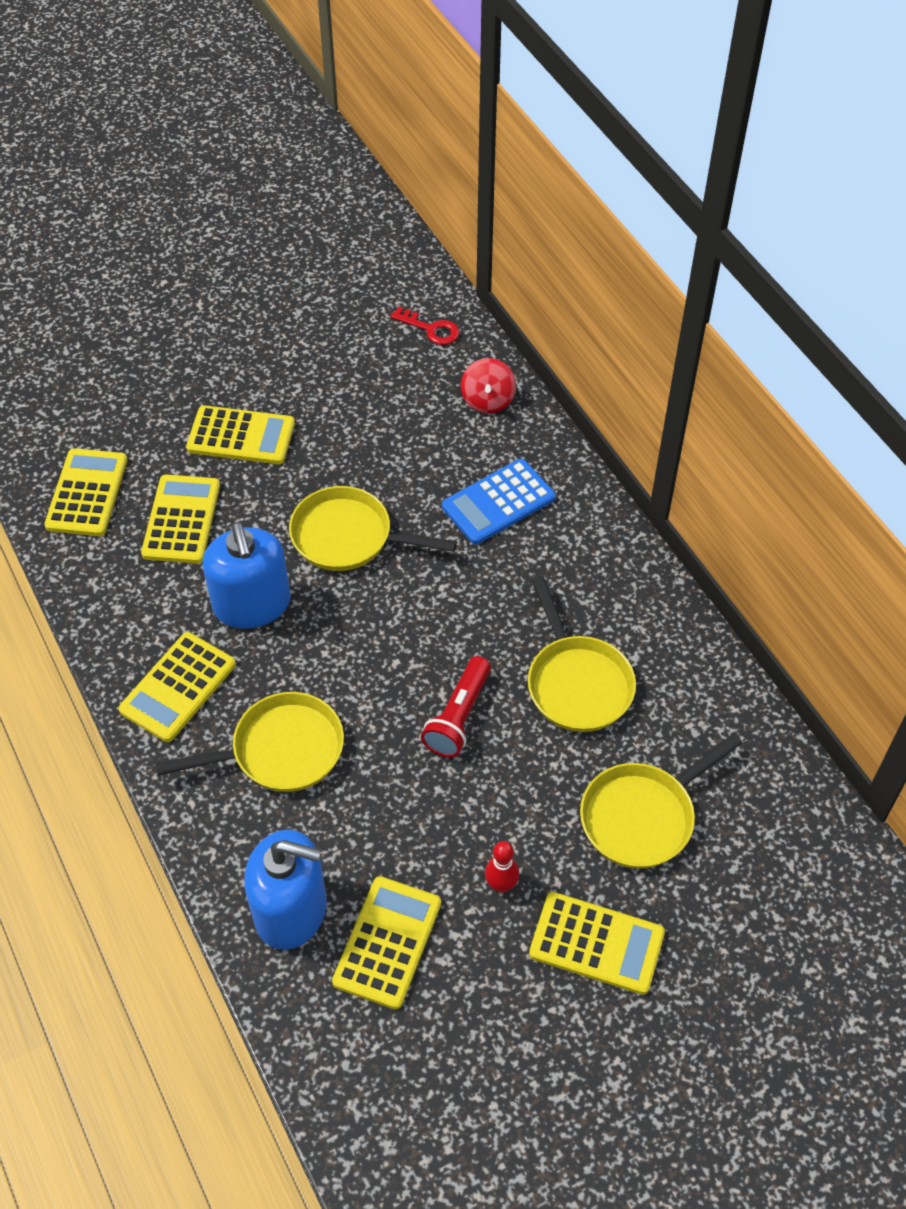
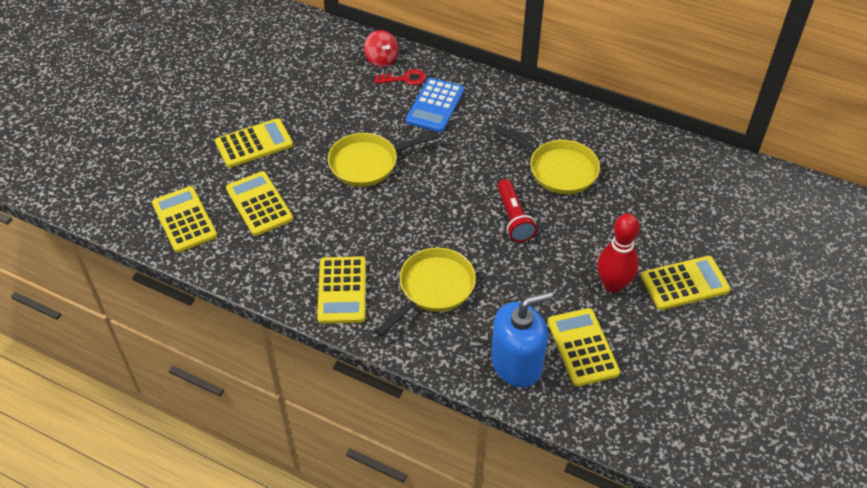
camera: 35 degrees left, 5 degrees down
blue soap dispenser [203,522,291,629] -> none
red key [390,307,460,345] -> red key moved to [375,69,426,85]
red bowling pin [485,841,519,893] -> red bowling pin [597,213,640,293], size x1.78
yellow pan [580,733,742,869] -> none

